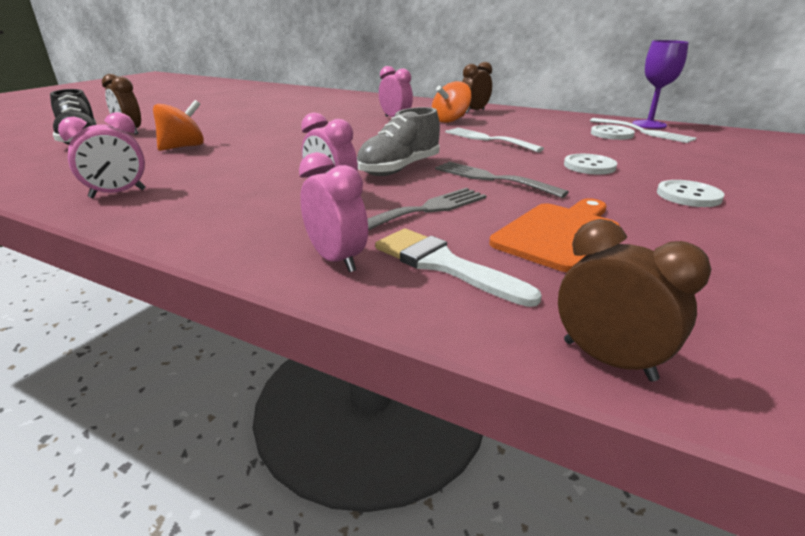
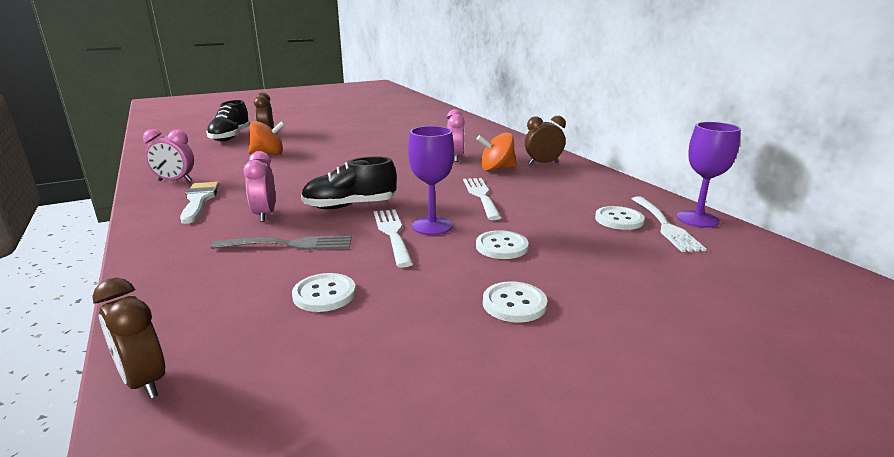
camera: 35 degrees right, 5 degrees down
pink clock [299,152,368,272] -> none
grey shoe [357,107,440,176] -> black shoe [301,157,397,209]
white brush [375,229,542,307] -> white brush moved to [180,182,220,224]
grey fork [435,162,569,198] -> white fork [374,209,413,268]
orange cutting board [489,198,620,272] -> white button [292,273,356,312]
brown clock [558,219,711,381] -> brown clock turned 150 degrees clockwise [92,278,165,399]
none -> purple goblet [408,126,454,235]

